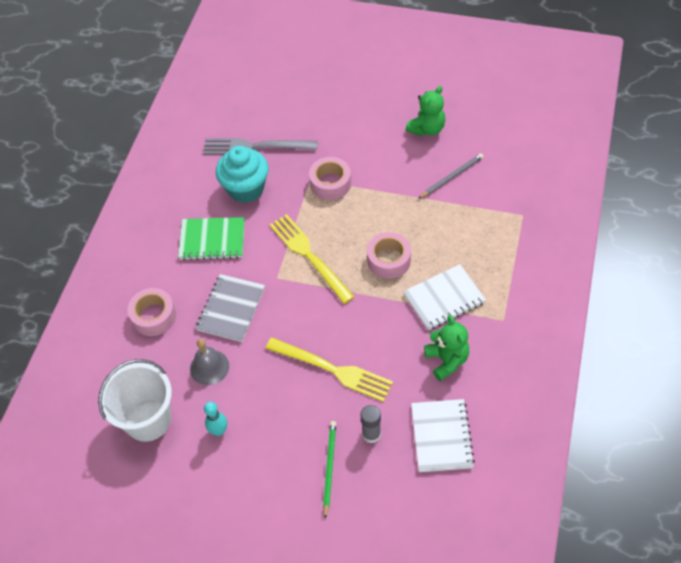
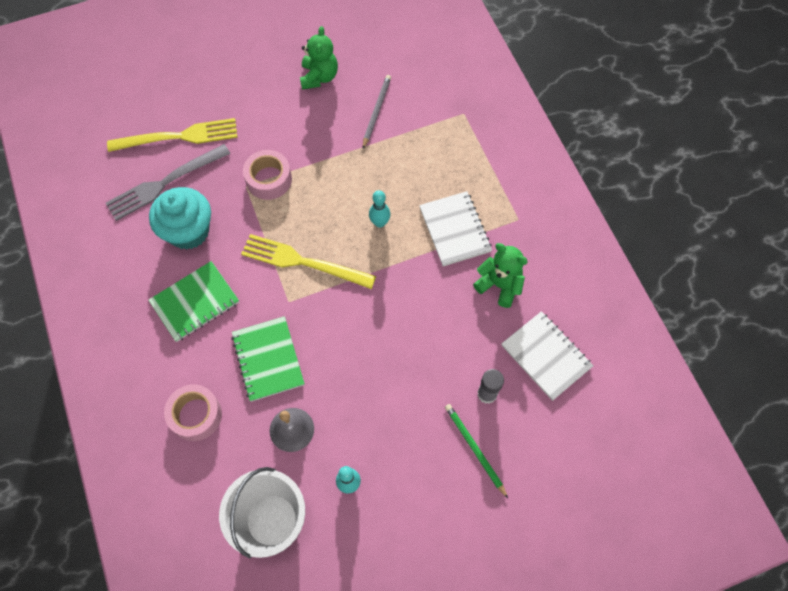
camera: 40 degrees left, 10 degrees up
grey notebook [196,274,265,342] -> green notebook [231,316,305,402]
yellow fork [265,337,393,402] -> yellow fork moved to [107,118,238,152]
pink tape [367,232,411,279] -> turquoise bowling pin [369,190,390,228]
white notebook [403,264,486,330] -> white notebook turned 45 degrees counterclockwise [419,191,492,266]

